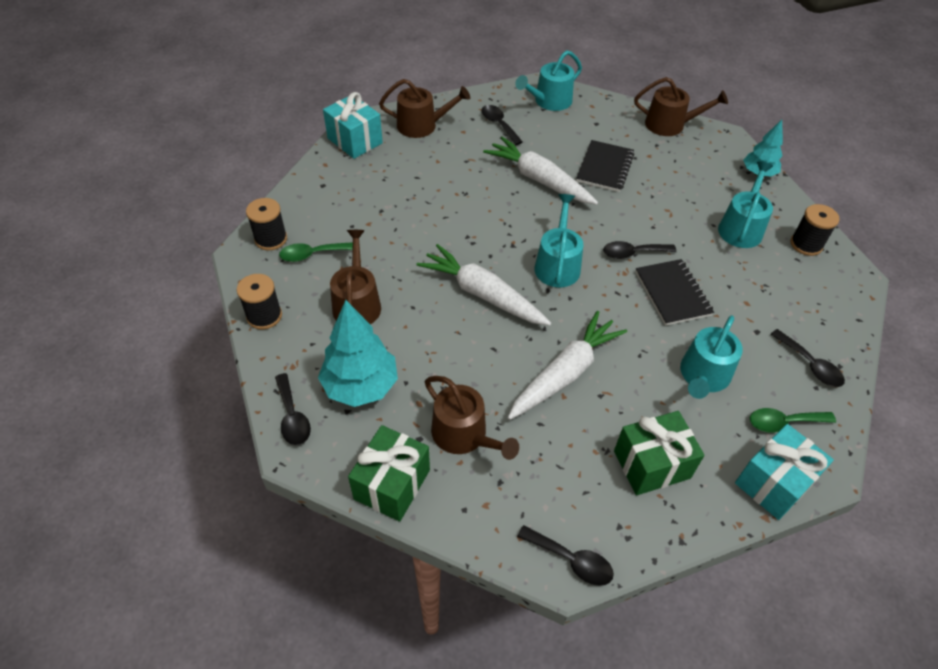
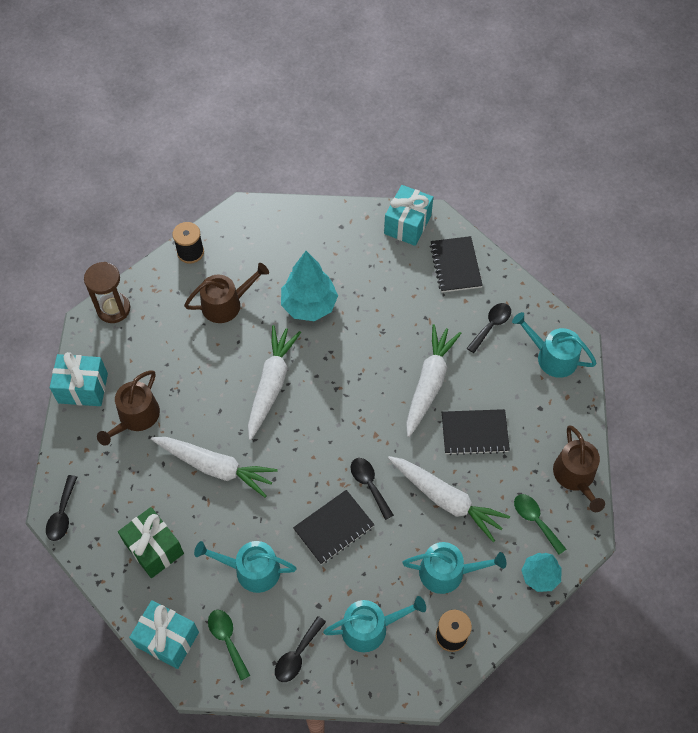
camera: 70 degrees right, 10 degrees up
black spool [246,198,287,250] -> none
black spoon [275,373,311,445] -> brown hourglass [84,262,130,323]
green spoon [279,242,353,262] -> green spoon moved to [514,494,566,555]
turquoise tree [318,300,398,407] -> turquoise tree moved to [281,251,338,321]
green gift [348,425,430,522] -> turquoise gift [50,352,108,406]
brown watering can [379,79,470,138] -> black notebook [430,236,483,293]
turquoise watering can [534,194,583,287] -> turquoise watering can moved to [323,596,426,652]
none -> white carrot [388,456,510,542]

